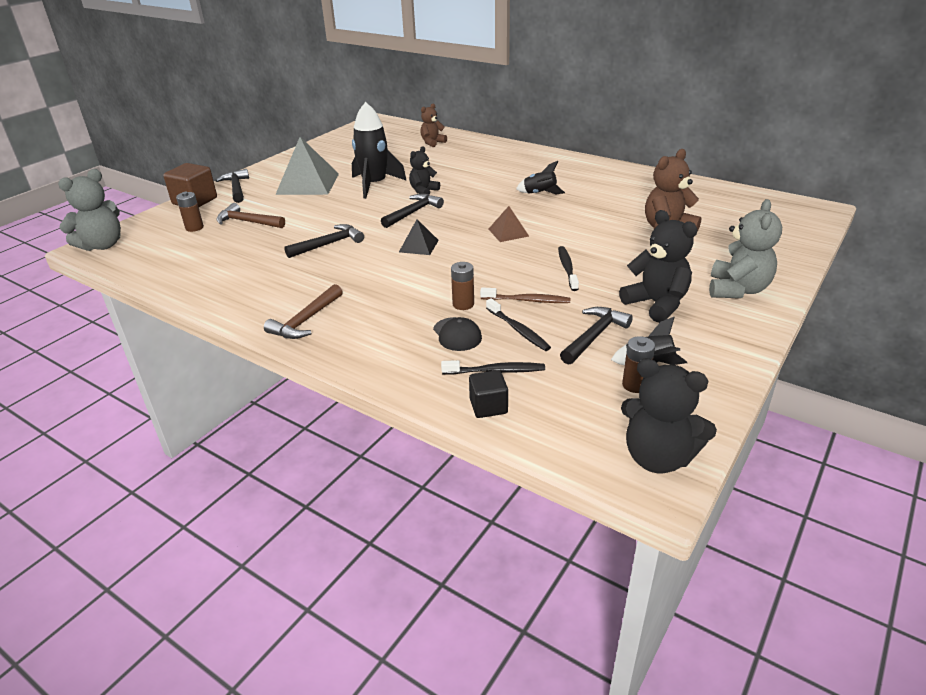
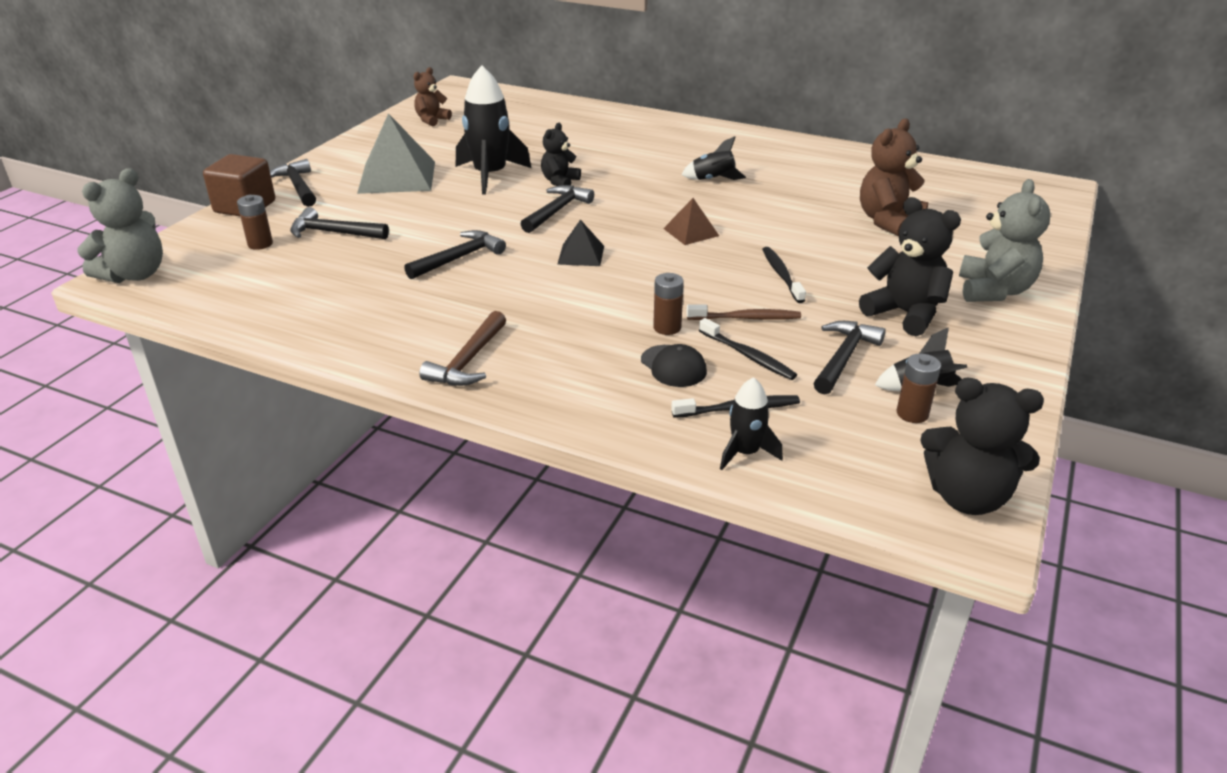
camera: 10 degrees left, 0 degrees up
brown hammer [217,203,285,228] -> black hammer [290,207,389,239]
brown teddy bear [420,104,447,147] -> brown teddy bear moved to [414,67,452,126]
black cube [469,370,508,418] -> black rocket [720,377,783,470]

